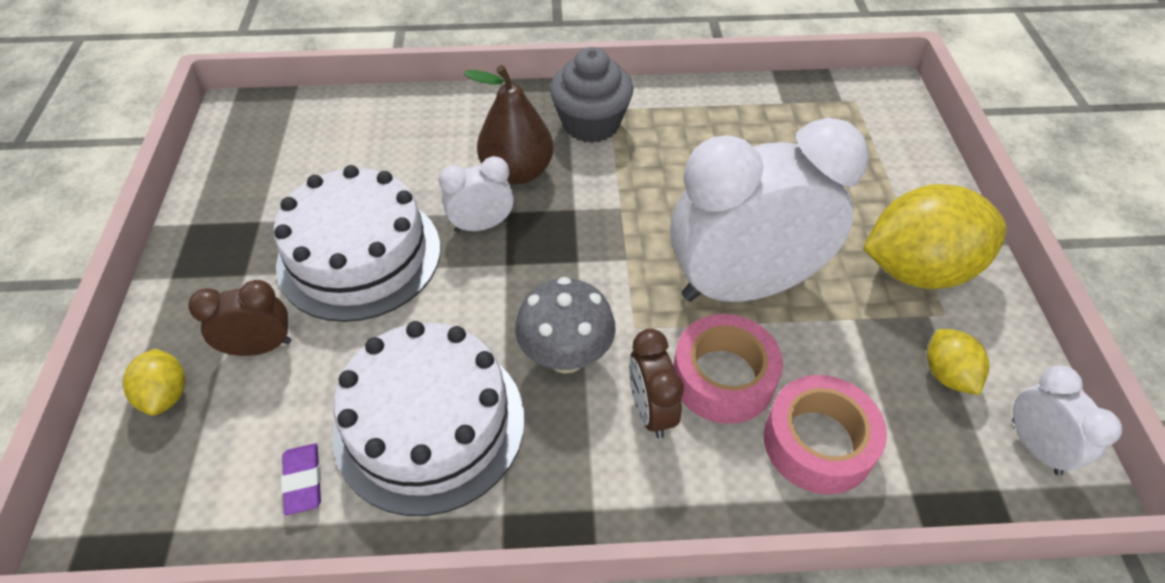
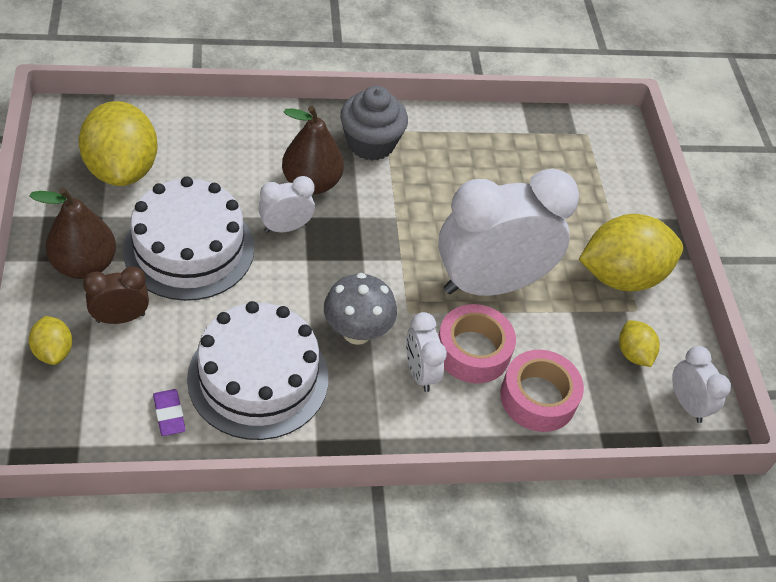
camera: 10 degrees left, 0 degrees up
brown clock [629,329,684,439] -> white clock [406,312,447,392]
none -> brown pear [29,187,116,279]
none -> yellow lemon [78,101,158,186]

